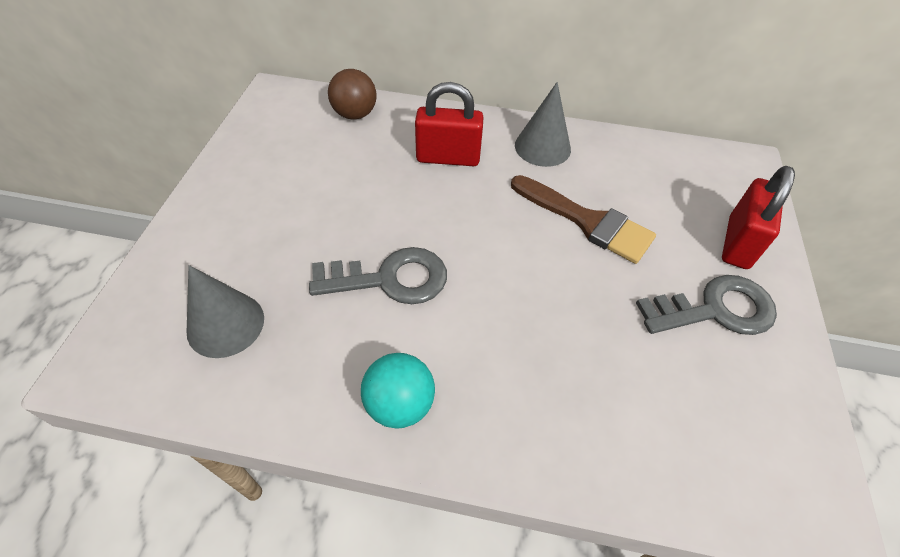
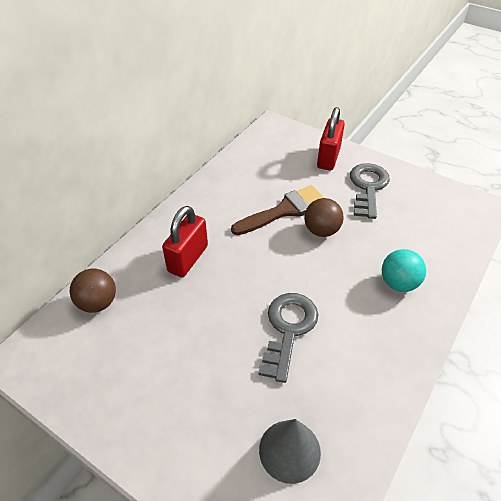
camera: 65 degrees left, 5 degrees down
turquoise ball [361,353,435,429] -> turquoise ball moved to [382,249,426,292]
grey cone [515,82,571,167] -> none
red padlock [722,166,795,269] -> red padlock turned 60 degrees clockwise [317,107,345,170]
none -> brown ball [304,198,344,237]

